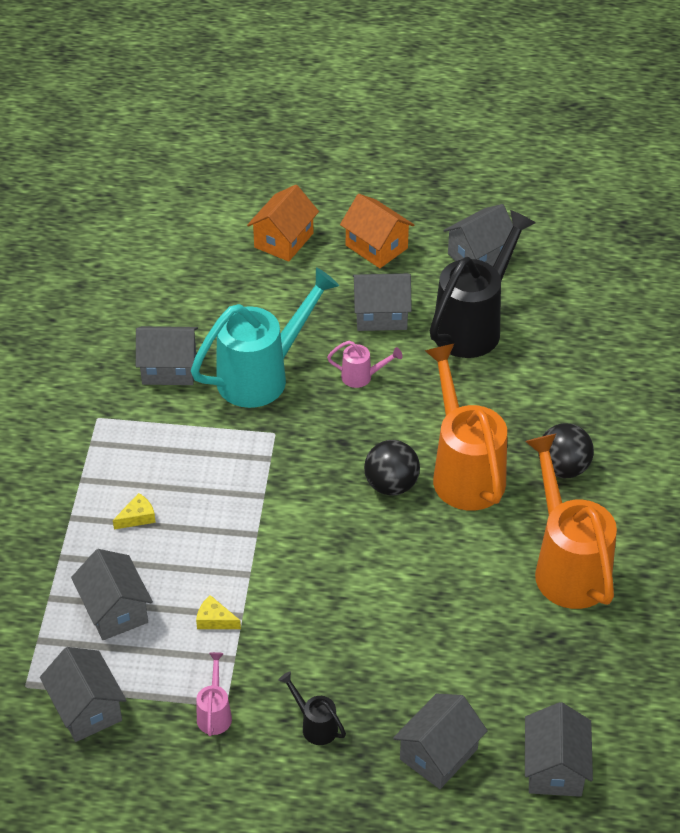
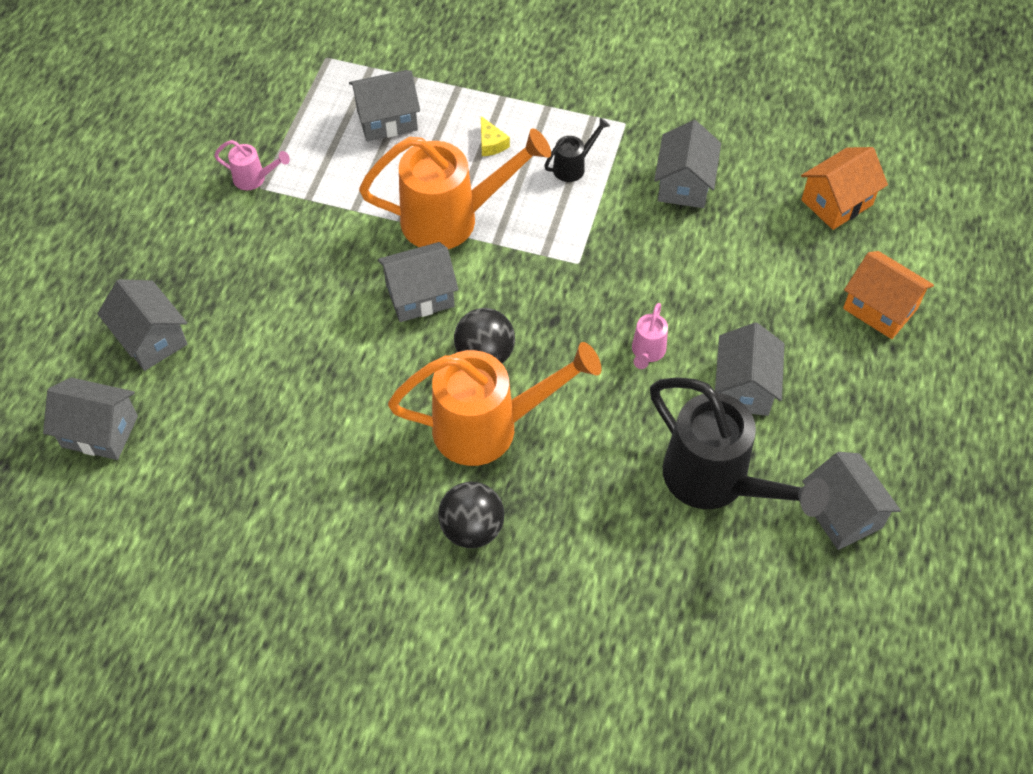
camera: 100 degrees right, 10 degrees up
grey house [40,647,127,742] -> grey house moved to [378,242,458,322]
turquoise watering can [191,268,339,408] -> none
yellow cheese [196,595,241,629] -> none
black watering can [278,671,346,745] -> black watering can moved to [544,117,610,182]
orange house [340,194,414,268] -> orange house moved to [801,147,888,230]
orange watering can [525,434,617,609] -> orange watering can moved to [359,129,551,249]

